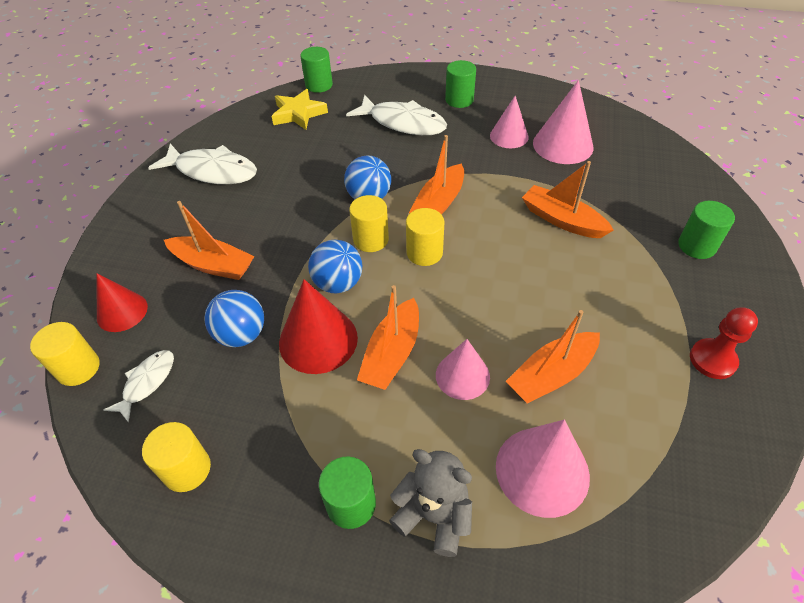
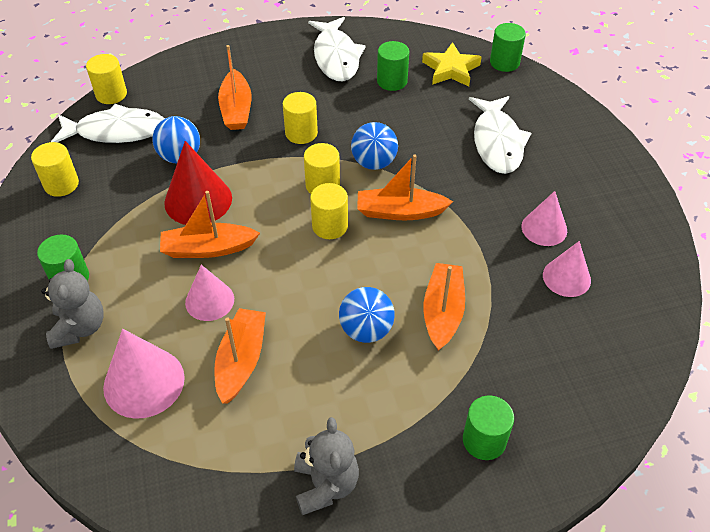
camera: 60 degrees right, 0 degrees up
red cone [97,273,148,332] -> none
white fish [104,350,174,423] -> white fish [51,104,165,143], size x1.81
blue ball [308,240,363,294] -> blue ball moved to [339,287,395,343]
green cylinder [445,60,476,108] -> green cylinder moved to [377,41,409,91]
orange boat [506,310,600,404] -> orange boat turned 75 degrees clockwise [214,308,266,403]
pink cone [533,80,593,164] -> pink cone [543,241,591,297], size x0.66
red pawn [690,307,758,379] -> grey teddy bear [294,417,359,515]
none -> yellow cylinder [283,92,318,144]

